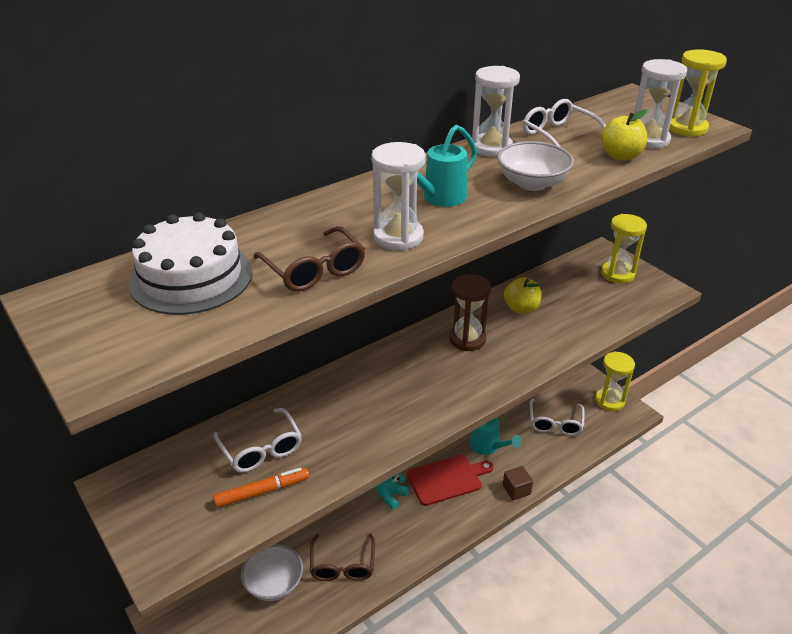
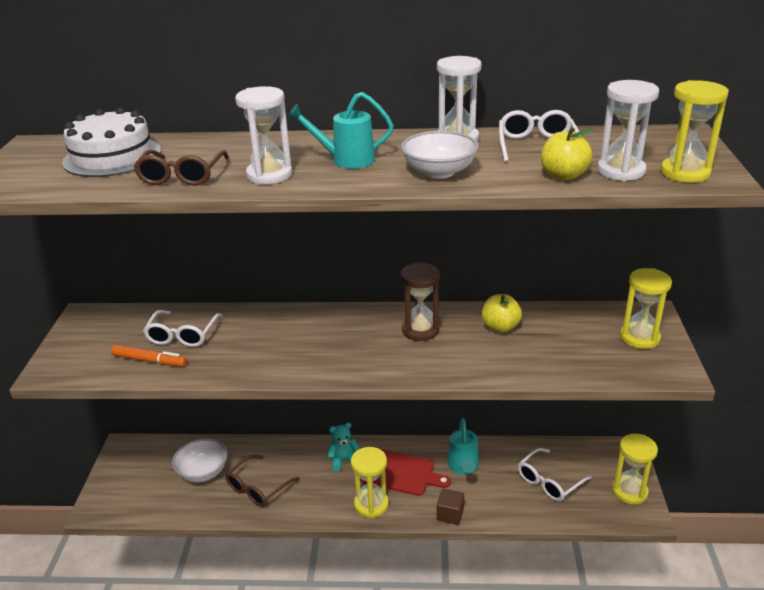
camera: 40 degrees right, 5 degrees down
none -> yellow hourglass [351,447,389,518]

